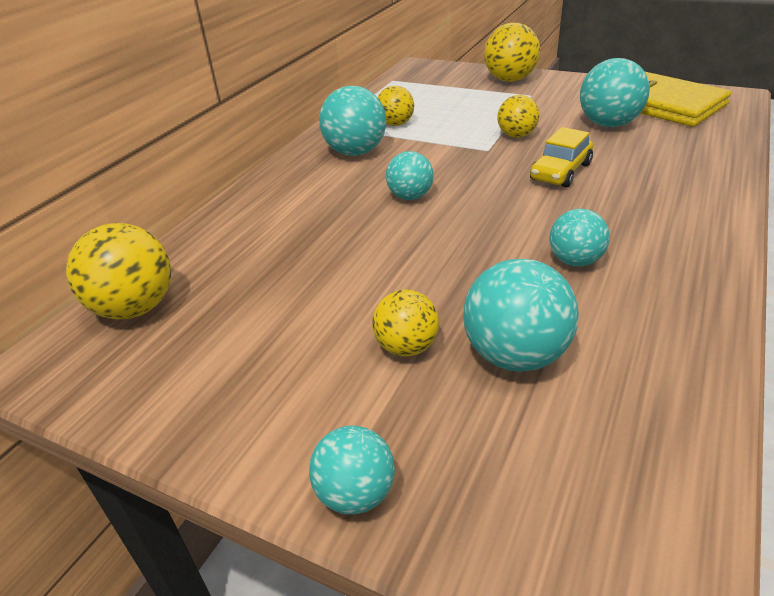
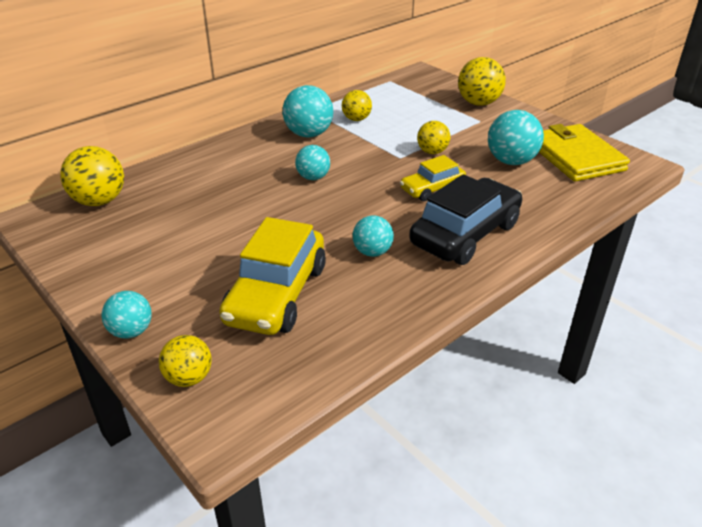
camera: 20 degrees right, 0 degrees up
yellow ball [372,289,439,357] -> yellow ball moved to [159,335,212,387]
turquoise ball [463,259,579,372] -> yellow car [219,217,326,335]
none -> black car [409,174,522,265]

